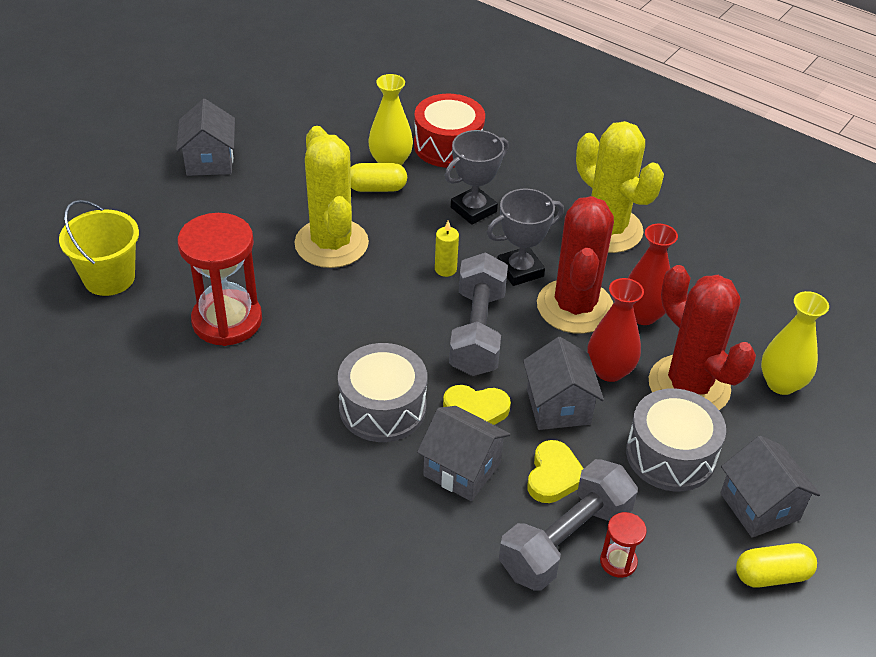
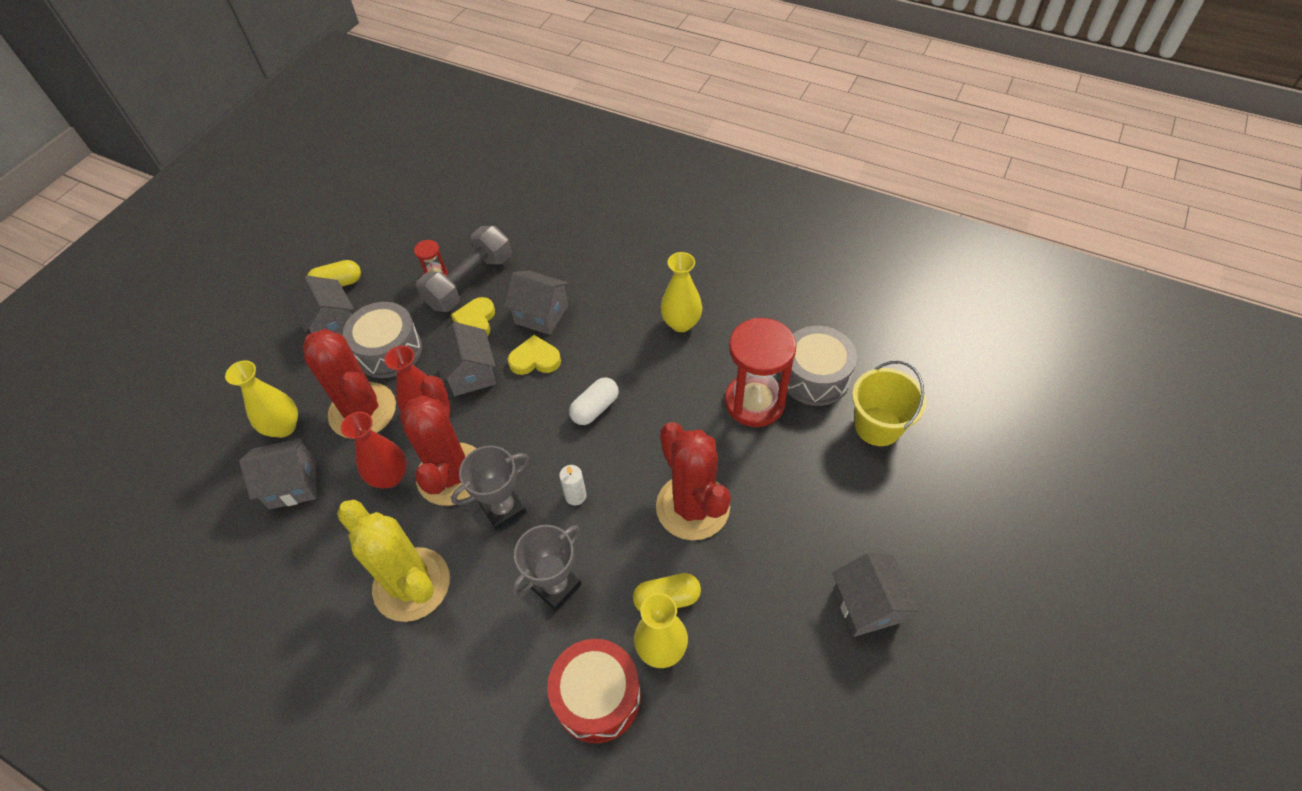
camera: 175 degrees right, 10 degrees up
yellow cactus [294,126,369,268] -> red cactus [656,422,731,540]
grey drum [338,343,427,442] -> grey drum moved to [780,326,857,406]
yellow candle [435,220,459,277] -> white candle [559,465,587,505]
grey dumbbell [449,252,508,376] -> none
none -> grey house [239,437,316,510]
none -> white capsule [569,377,619,425]
none -> yellow vase [661,252,702,332]

